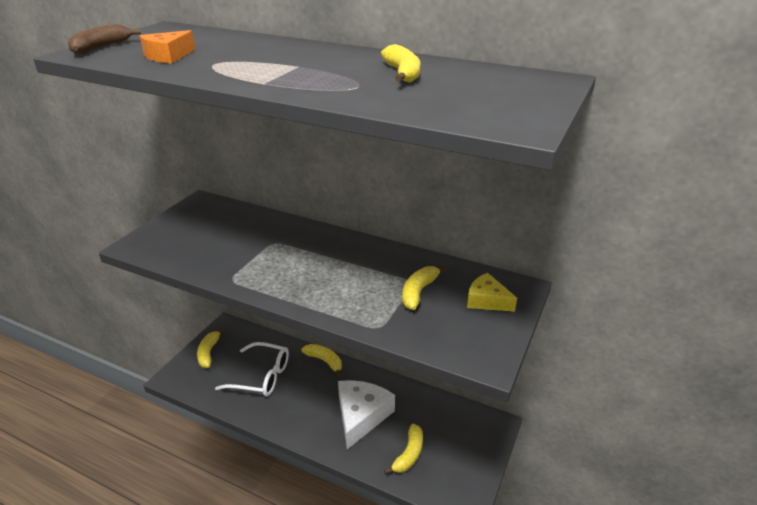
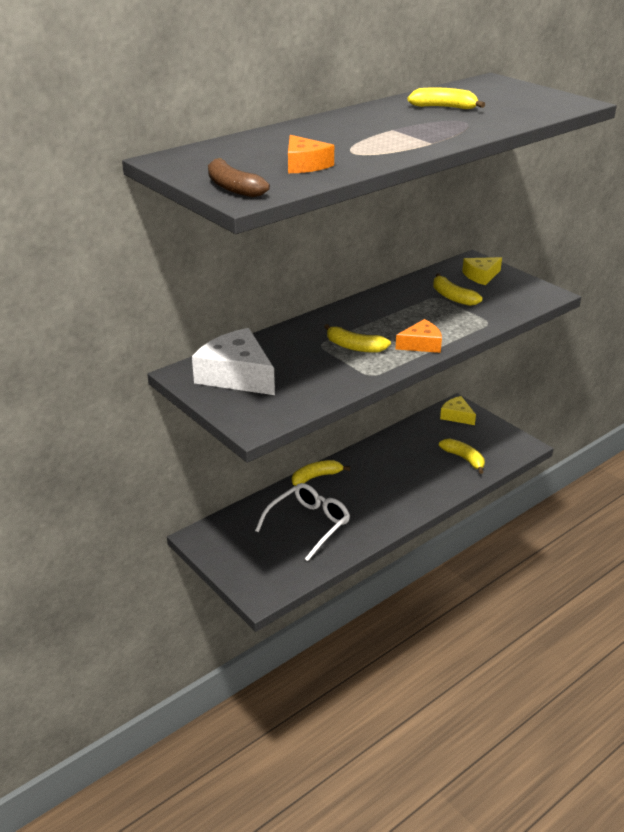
camera: 65 degrees left, 0 degrees up
yellow banana [197,329,225,368] -> yellow banana moved to [324,324,391,353]
white cheese [338,380,395,449] -> white cheese moved to [192,328,275,395]
none -> orange cheese [395,319,442,353]
none -> yellow cheese [440,396,476,425]

